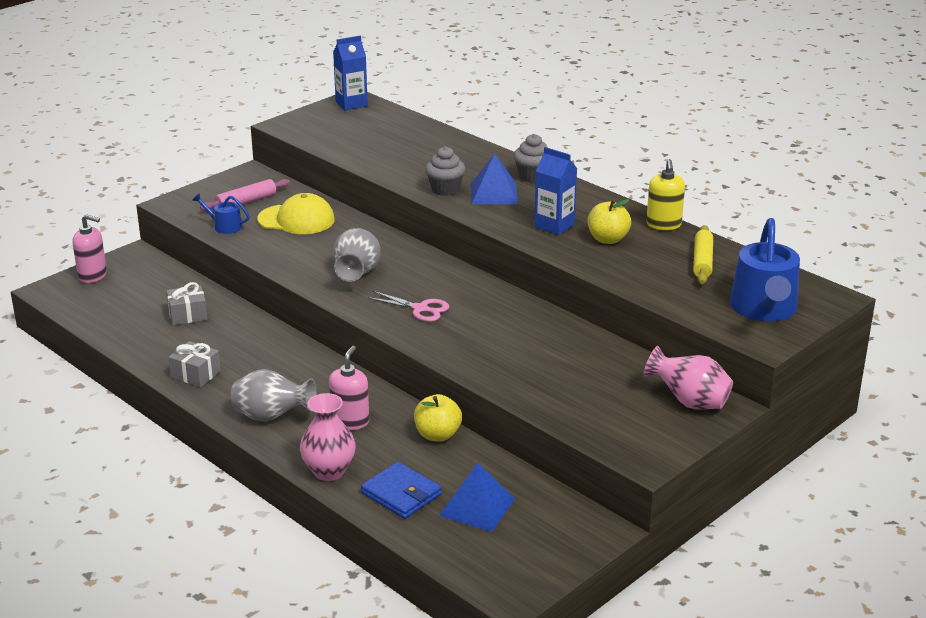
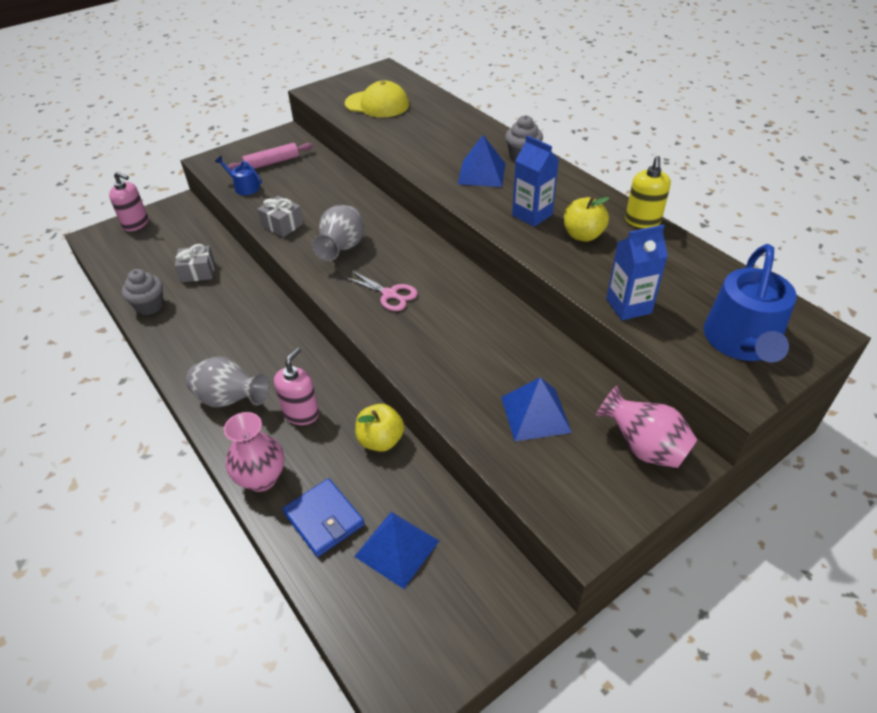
camera: 10 degrees right, 15 degrees up
grey gift [168,341,221,387] -> grey gift moved to [257,196,304,237]
yellow cap [257,193,335,234] -> yellow cap moved to [345,81,409,118]
blue carton [333,36,368,110] -> blue carton moved to [606,225,668,320]
grey cupcake [425,146,466,196] -> grey cupcake moved to [122,269,163,315]
yellow rolling pin [693,225,713,284] -> none
none -> blue pyramid [501,377,572,441]

